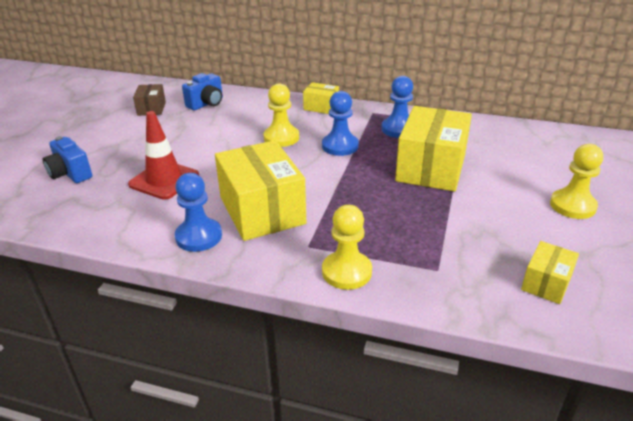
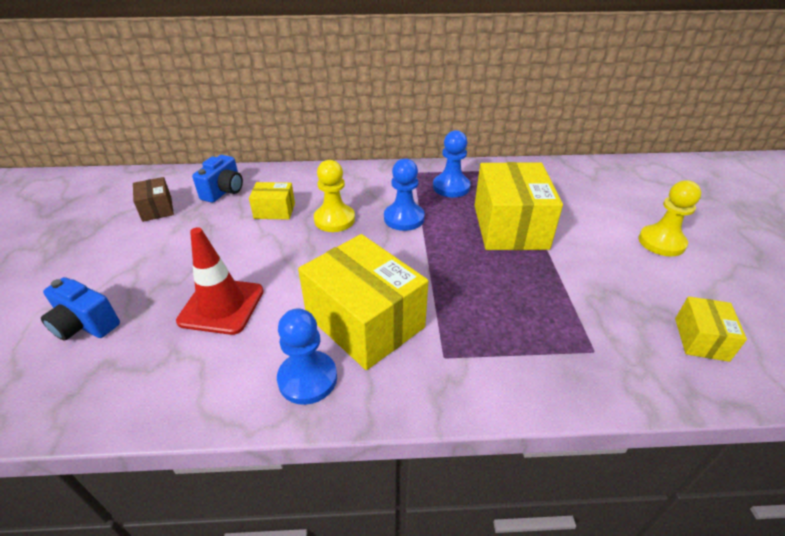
camera: 20 degrees left, 5 degrees up
yellow box [303,82,339,114] -> yellow box moved to [249,182,295,220]
yellow pawn [322,205,372,290] -> none

